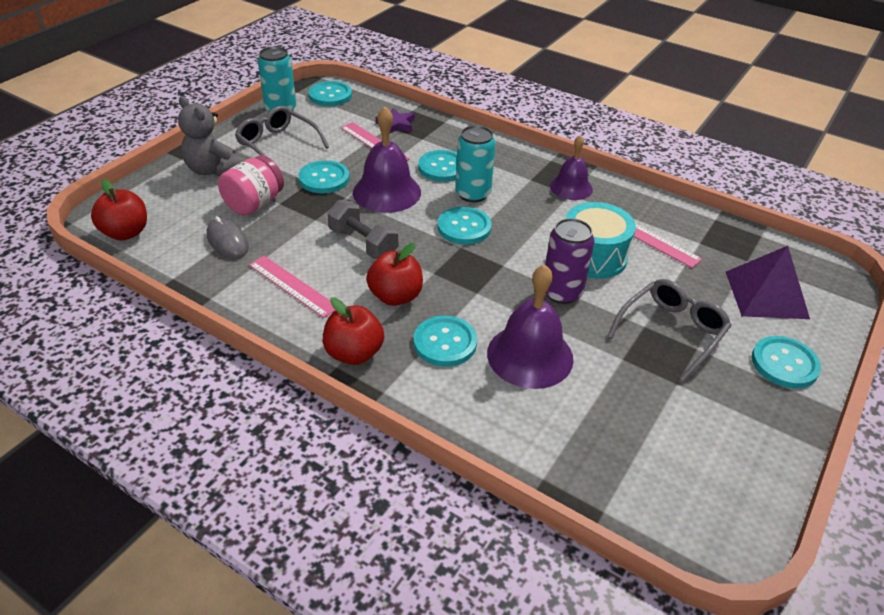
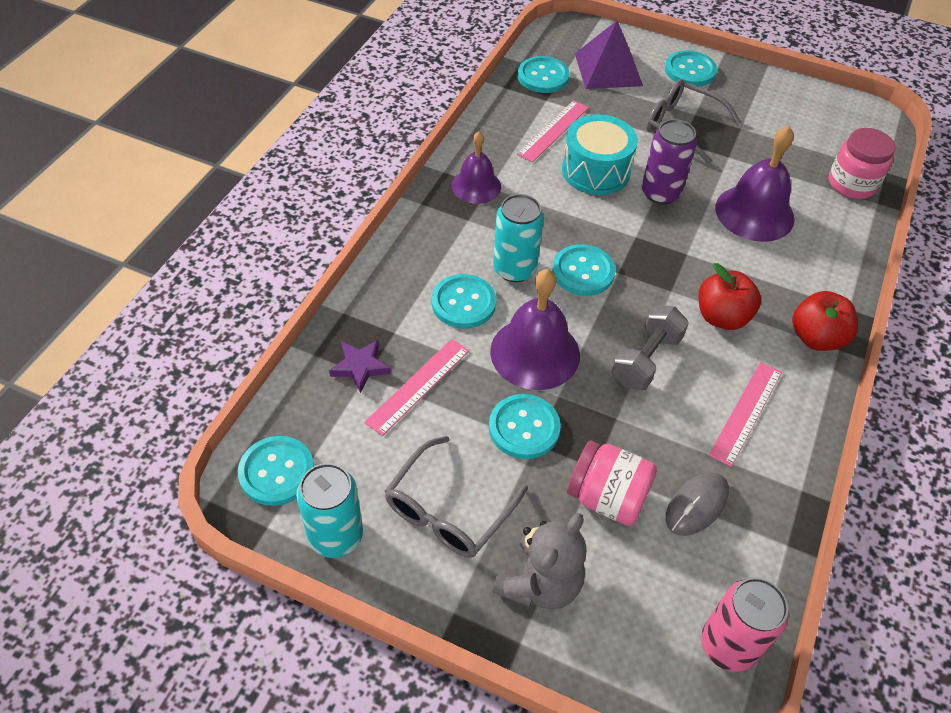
camera: 100 degrees left, 10 degrees up
red apple [91,179,147,240] -> pink can [701,577,789,672]
turquoise button [414,316,477,367] -> turquoise button moved to [517,56,570,93]
none -> pink jar [829,128,895,199]

